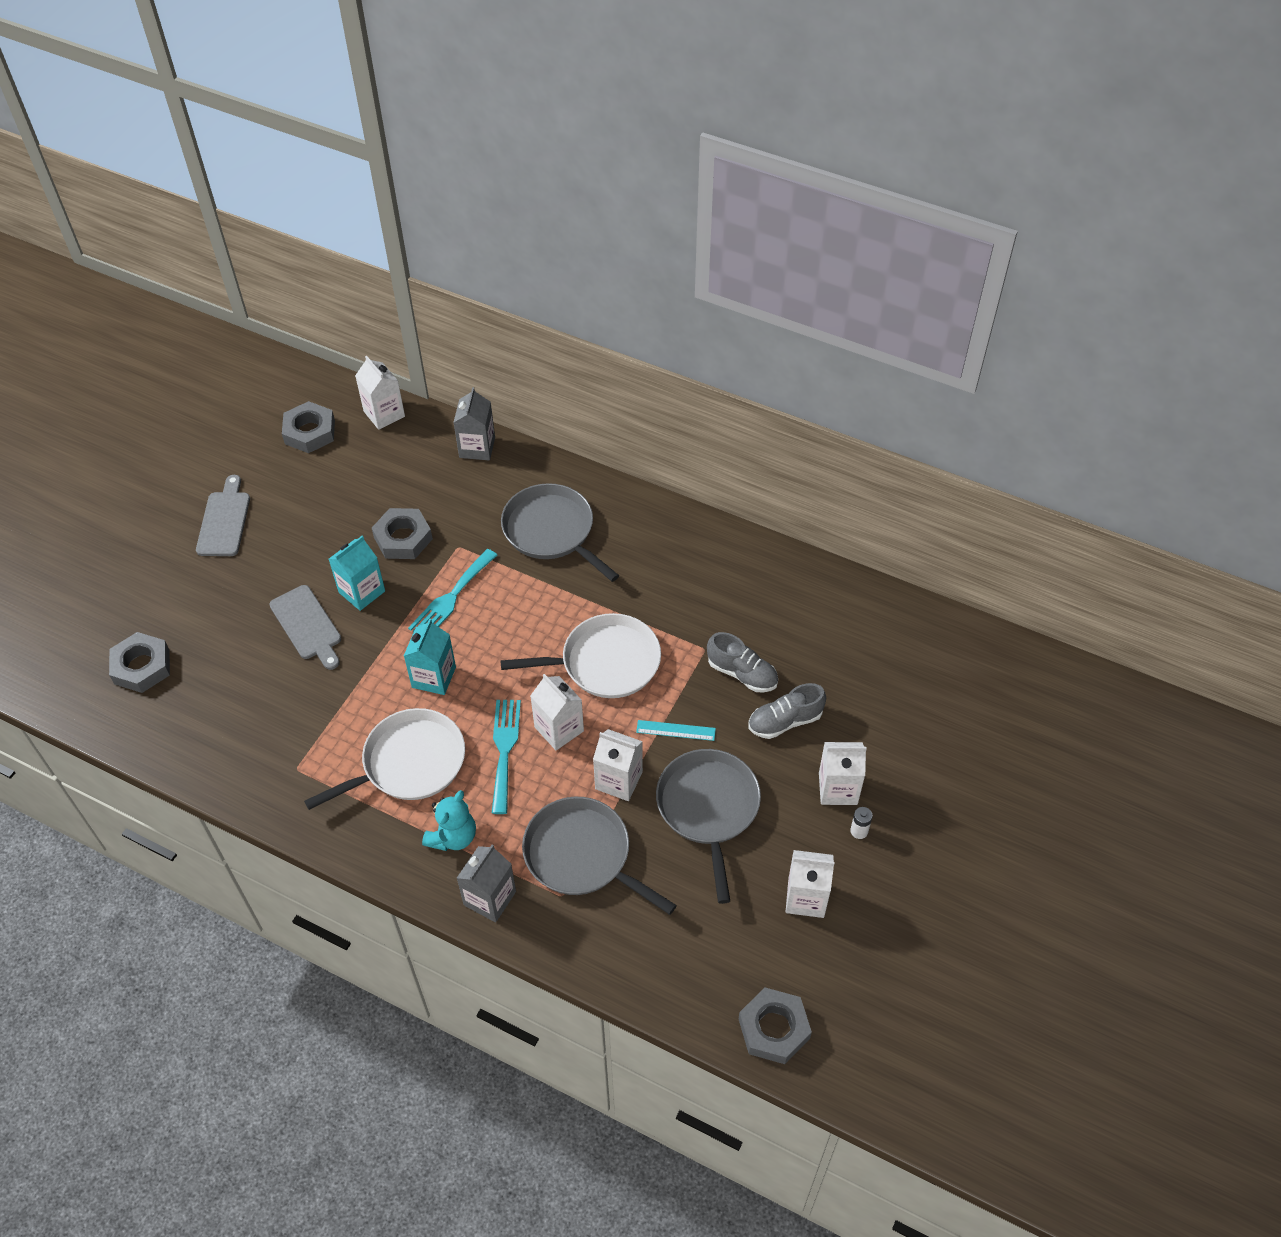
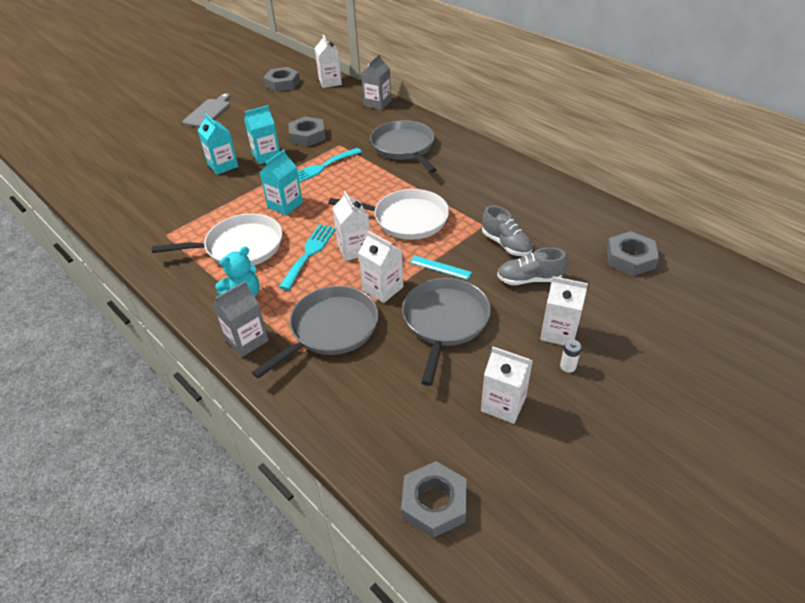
camera: 20 degrees right, 10 degrees down
grey nut [109,632,170,693] -> grey nut moved to [606,231,659,276]
grey cutting board [269,585,341,670] -> turquoise carton [198,113,239,175]
grey pan [522,797,677,915] -> grey pan turned 75 degrees clockwise [252,286,378,379]

